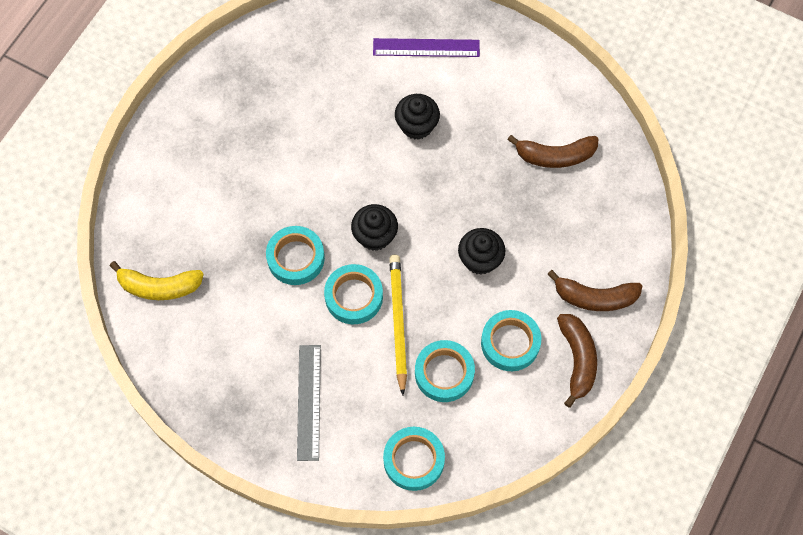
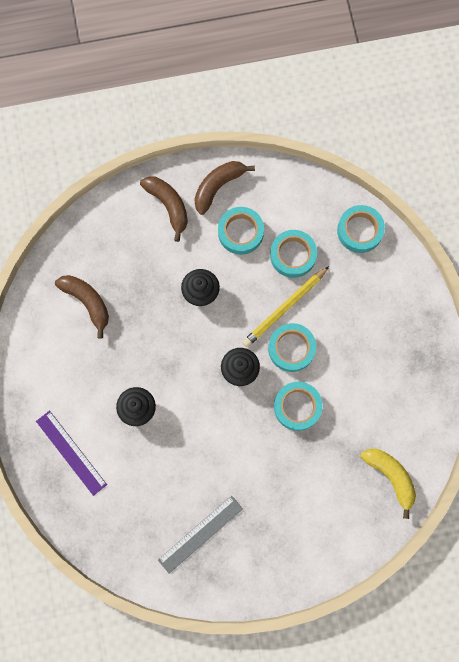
camera: 130 degrees left, 10 degrees up
grey ruler [297,345,321,461] -> grey ruler moved to [158,496,243,573]

